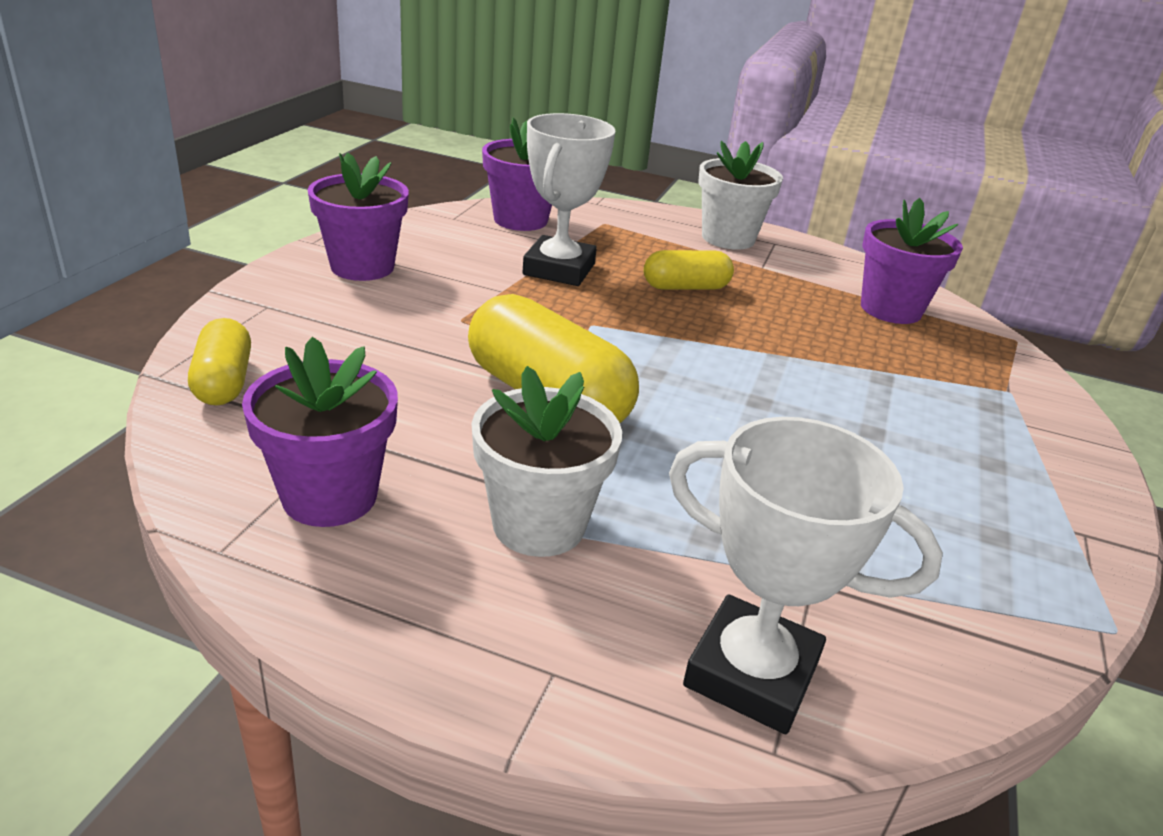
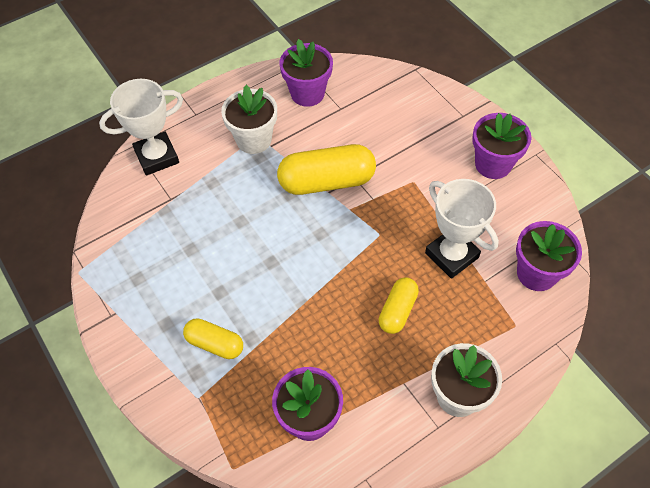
camera: 130 degrees right, 25 degrees up
yellow capsule [188,318,251,405] -> yellow capsule moved to [183,318,243,359]

